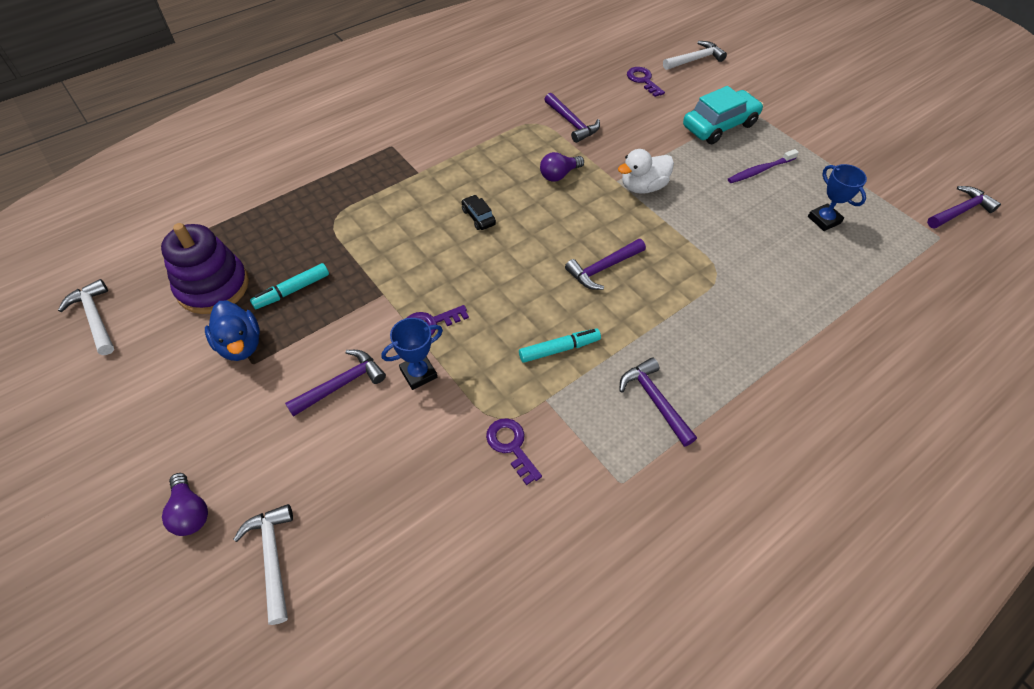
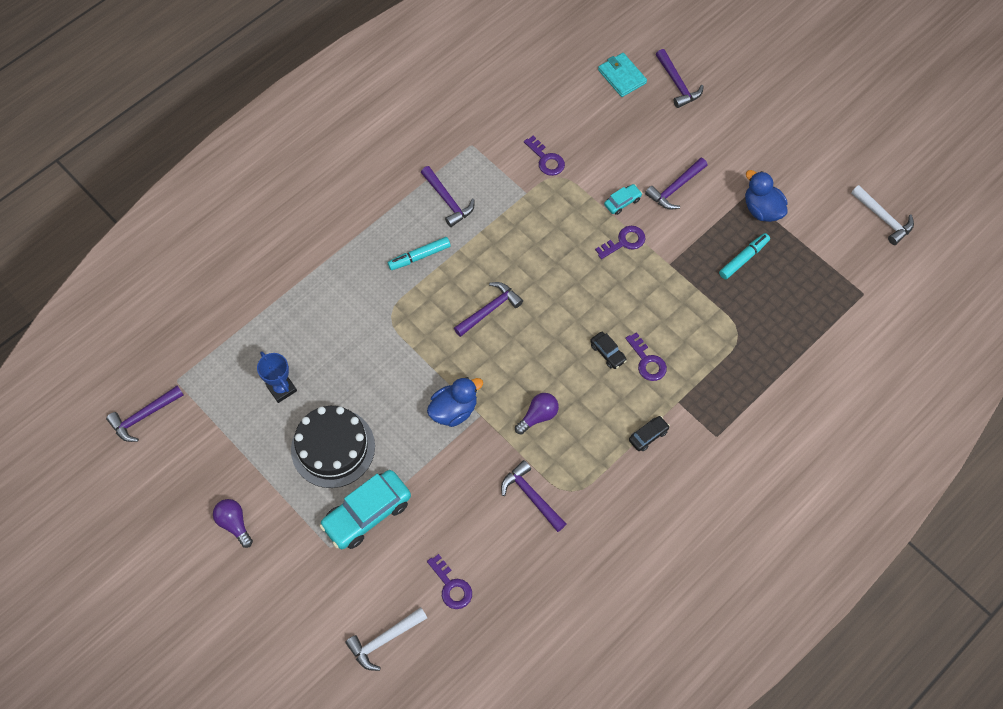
camera: 175 degrees right, 10 degrees up
purple stacking toy [161,223,249,314] -> none
purple light bulb [162,473,208,536] -> purple light bulb moved to [213,499,253,548]
white hammer [233,504,293,625] -> purple hammer [656,49,704,108]
blue trophy [381,318,443,390] -> turquoise car [604,184,642,215]
turquoise marker [519,329,601,363] -> turquoise marker moved to [388,237,451,270]
white duck [618,149,674,194] -> blue duck [427,377,483,427]
purple toothbrush [728,149,799,183] -> black cake [291,406,375,488]
none -> turquoise wallet [598,53,647,97]
none -> purple key [625,332,667,381]
none -> black car [629,416,670,451]

